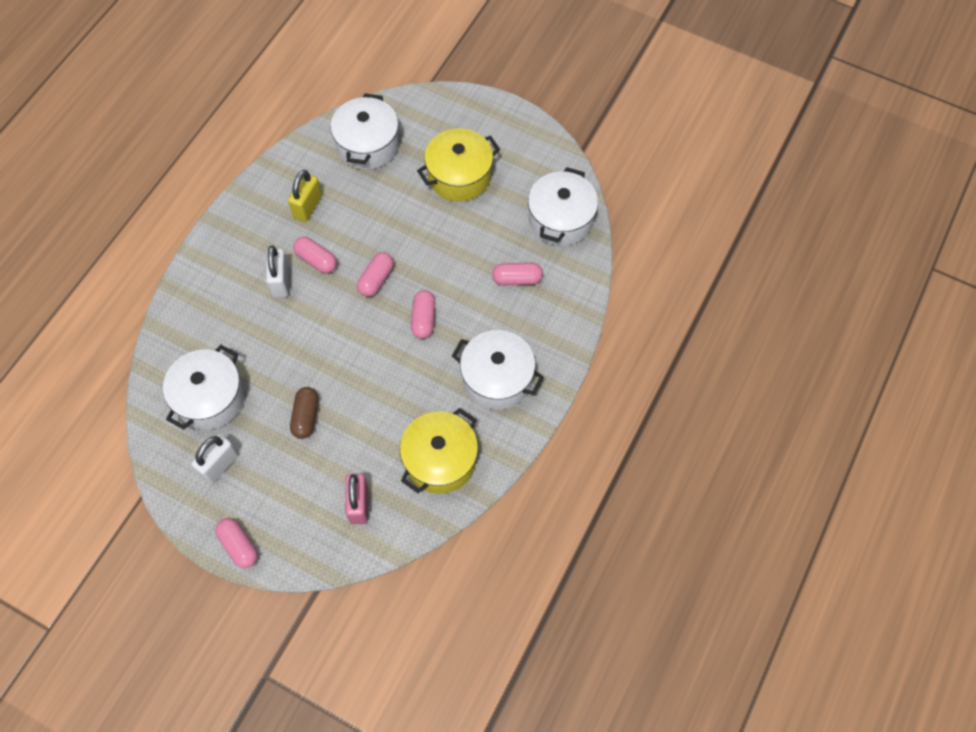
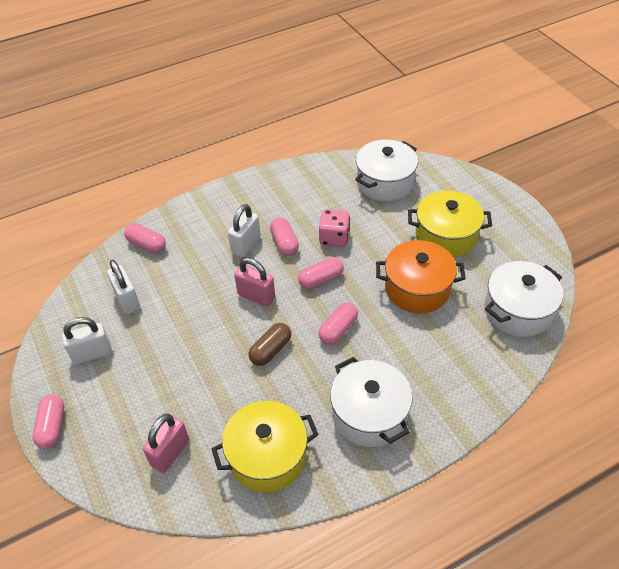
camera: 35 degrees right, 15 degrees down
white pot [163,345,245,430] -> white padlock [107,260,140,314]
yellow padlock [288,170,322,222] -> none
brown capsule [290,387,318,439] -> brown capsule moved to [249,323,291,366]
pink capsule [492,262,543,286] -> pink capsule moved to [124,223,166,253]
none -> pink padlock [234,257,275,307]
none -> pink dice [319,209,350,247]
none -> orange pot [376,240,466,313]

